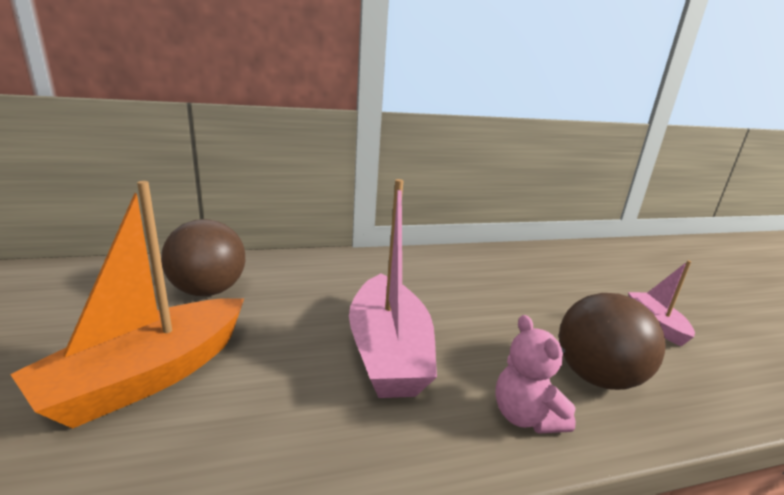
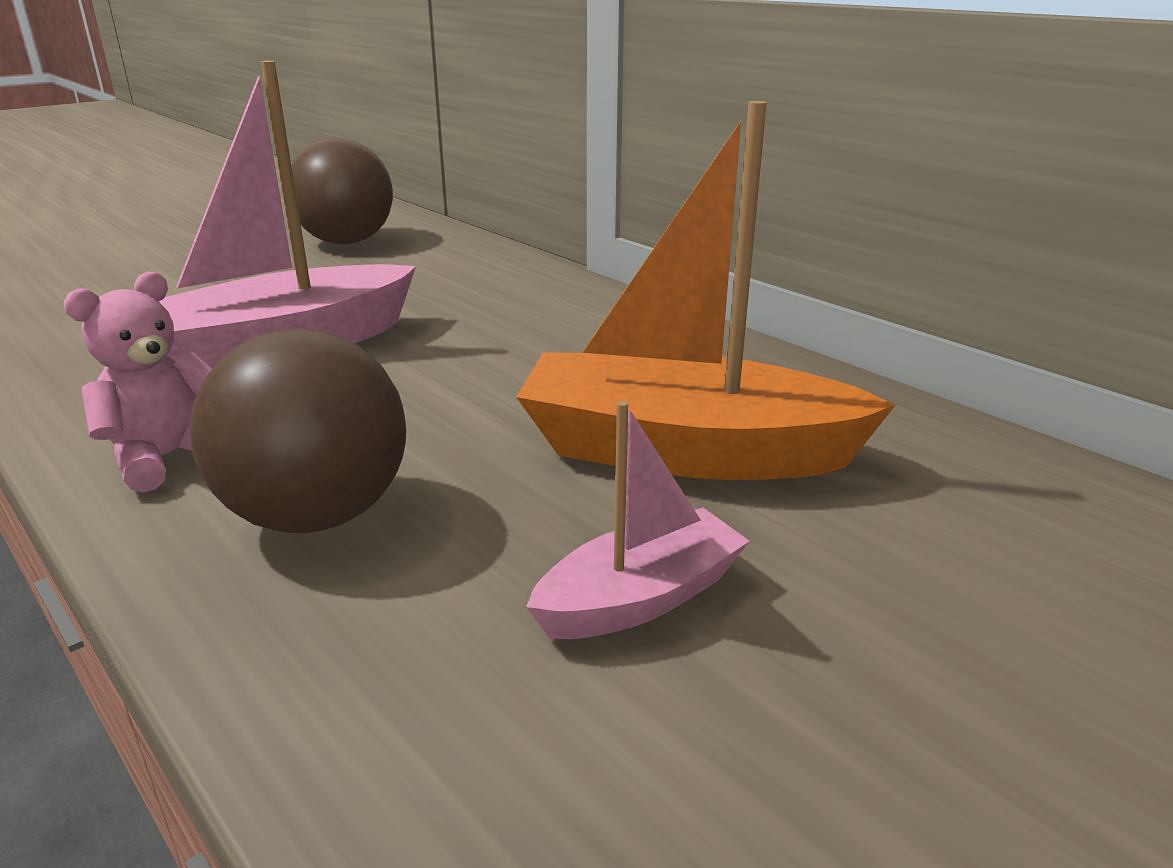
camera: 65 degrees right, 5 degrees up
orange boat [10,181,244,429] -> orange boat moved to [516,101,895,480]

